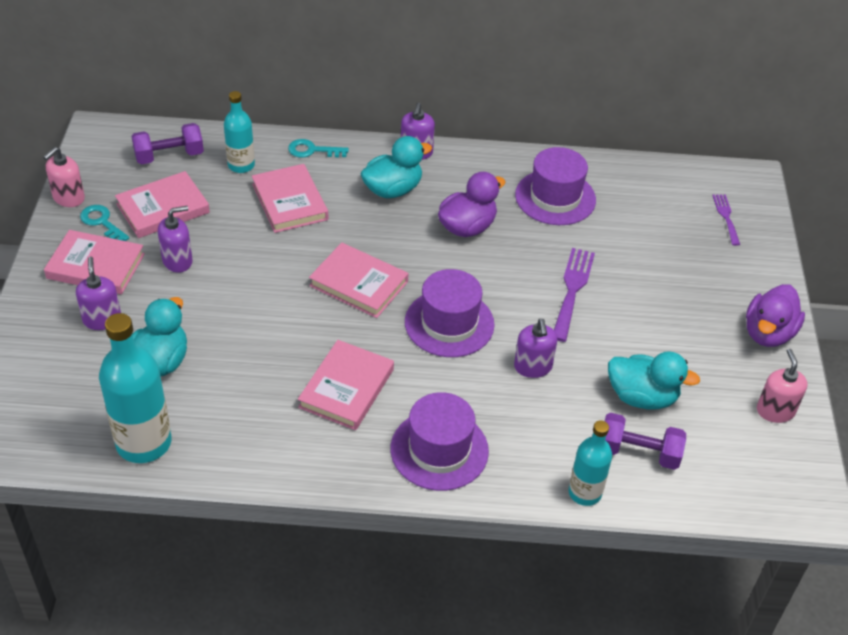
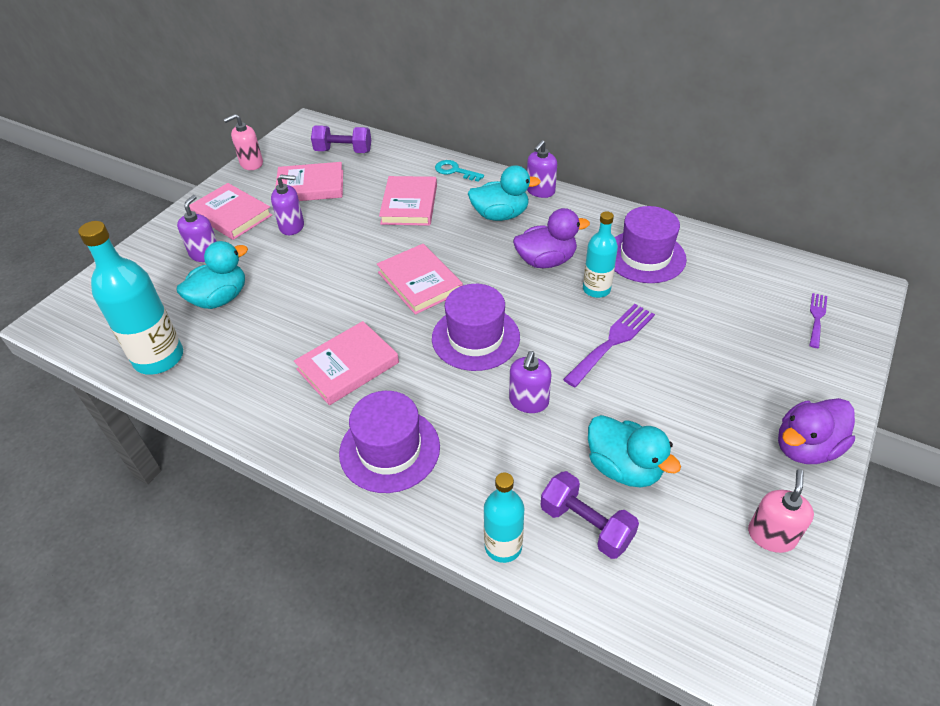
camera: 30 degrees right, 0 degrees up
turquoise key [80,205,129,241] -> none
turquoise bottle [224,91,255,173] -> turquoise bottle moved to [583,211,618,298]

